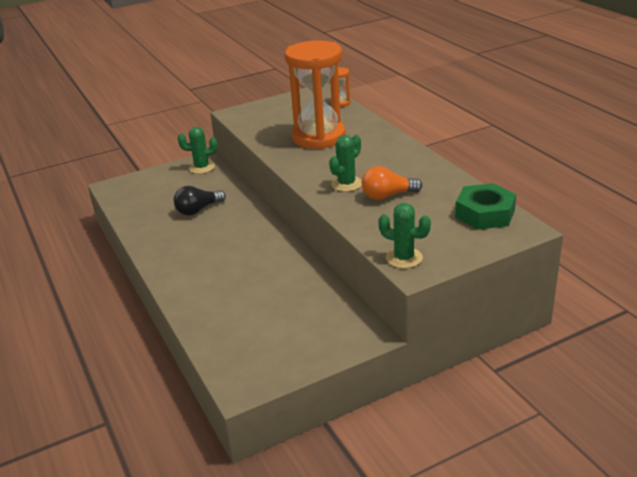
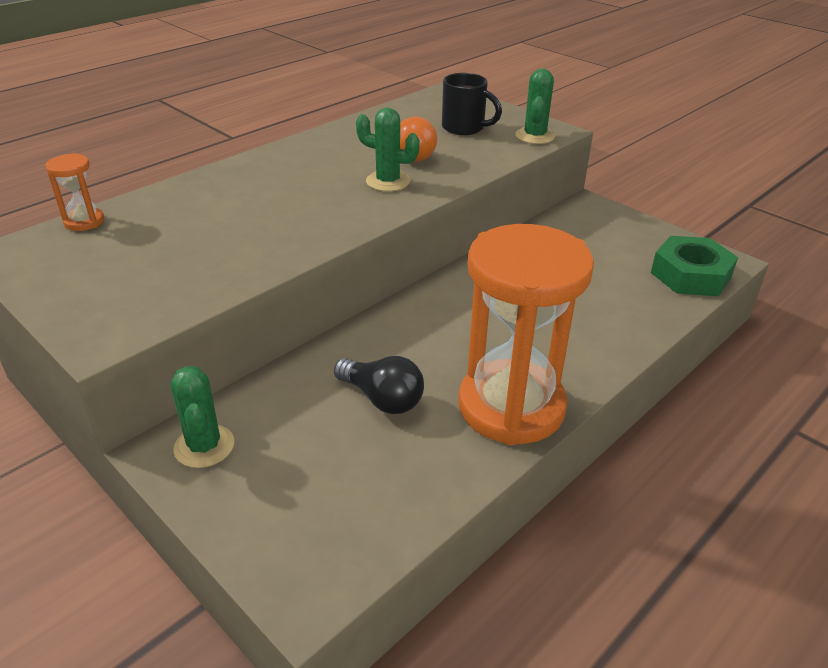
camera: 110 degrees left, 5 degrees up
orange hourglass [285,40,346,149] -> orange hourglass moved to [458,224,594,445]
green nut [455,183,516,230] -> green nut moved to [651,236,738,296]
none -> black mug [442,73,502,135]

